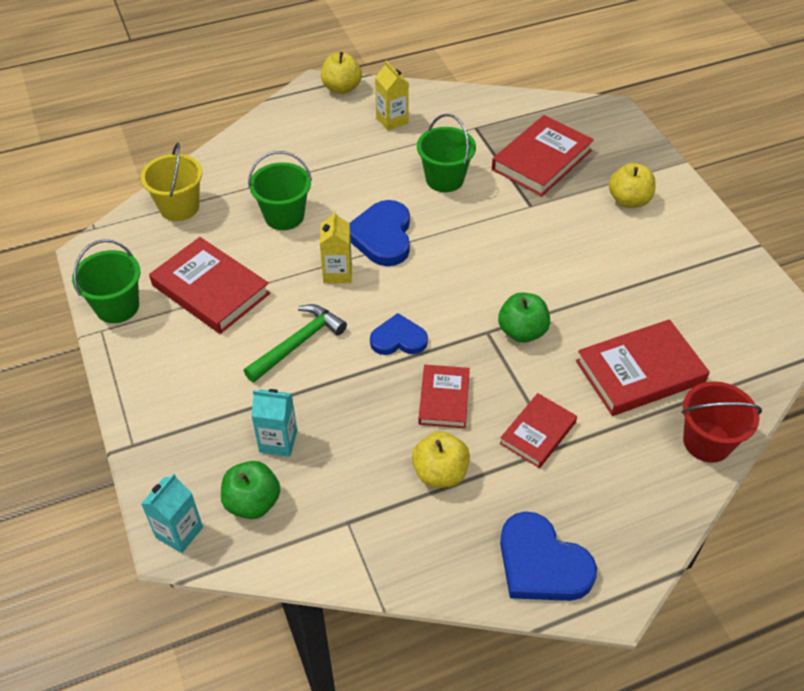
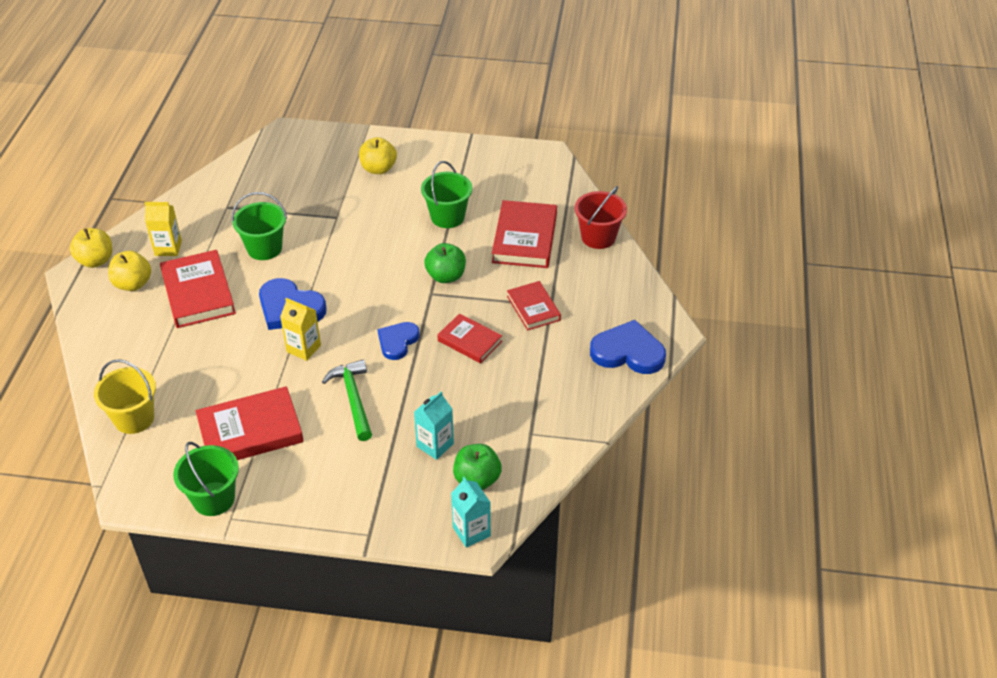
camera: 60 degrees left, 5 degrees down
green bucket [248,151,312,230] -> green bucket moved to [421,161,472,228]
yellow apple [412,431,470,488] -> yellow apple moved to [108,251,151,291]
red book [492,115,594,196] -> red book moved to [160,250,236,328]
blue heart [500,511,597,601] -> blue heart turned 150 degrees counterclockwise [590,320,666,374]

